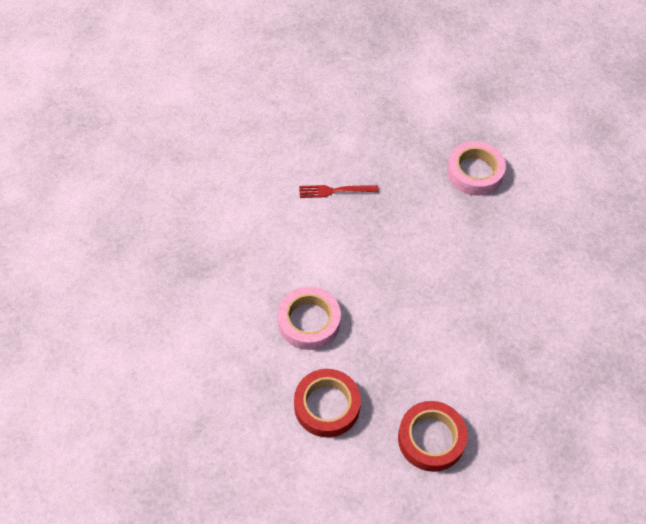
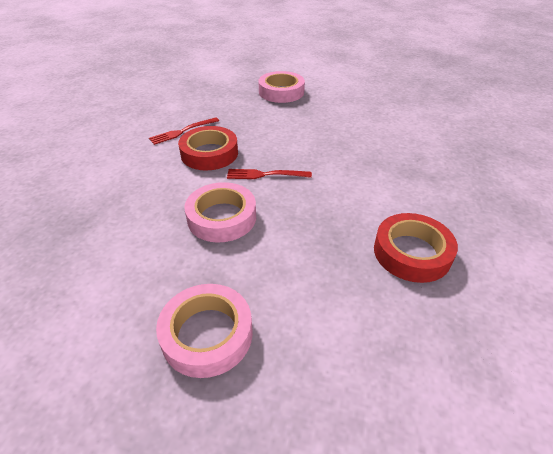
camera: 30 degrees left, 15 degrees down
red tape [294,369,361,437] -> red tape moved to [178,126,238,170]
none -> pink tape [156,284,253,378]
none -> red fork [227,169,312,179]

